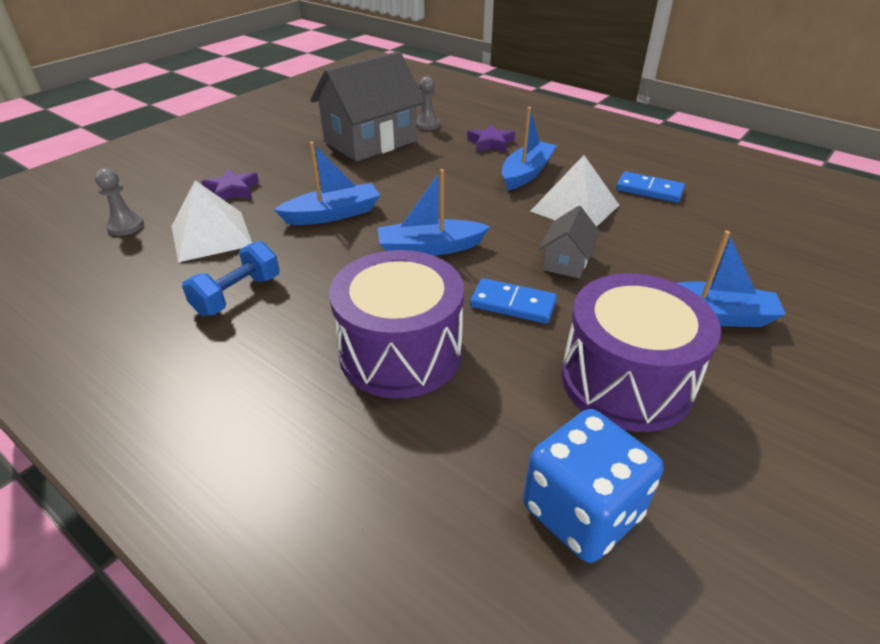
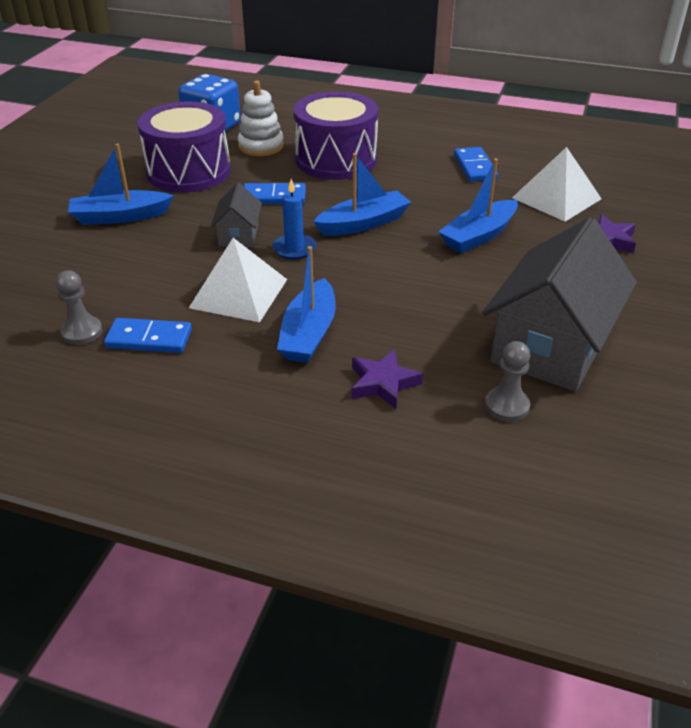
camera: 160 degrees right, 0 degrees up
grey pawn [95,168,144,236] -> grey pawn moved to [56,270,102,345]
blue dumbbell [182,241,279,316] -> blue domino [454,147,498,181]
none -> white stacking toy [238,81,284,156]
none -> blue candle [272,179,316,260]

